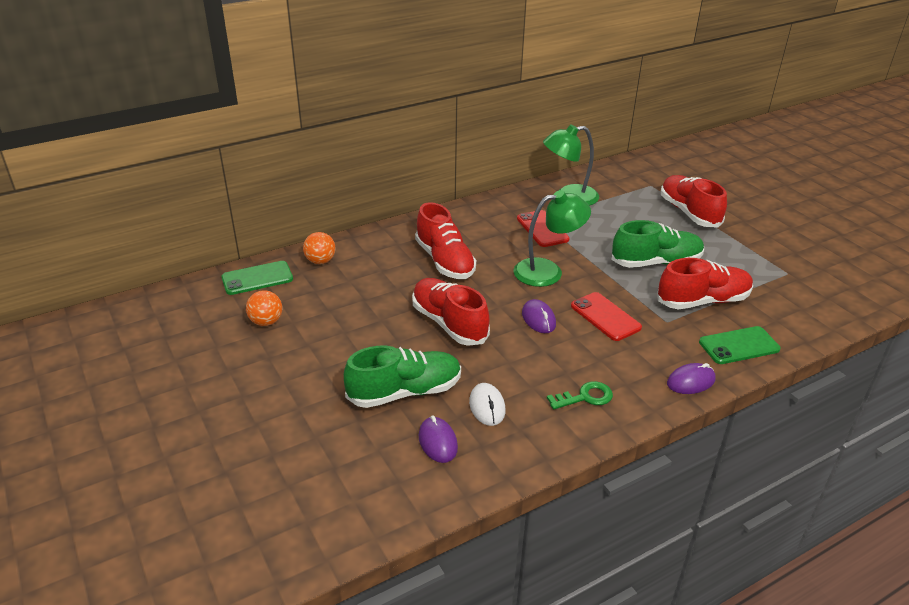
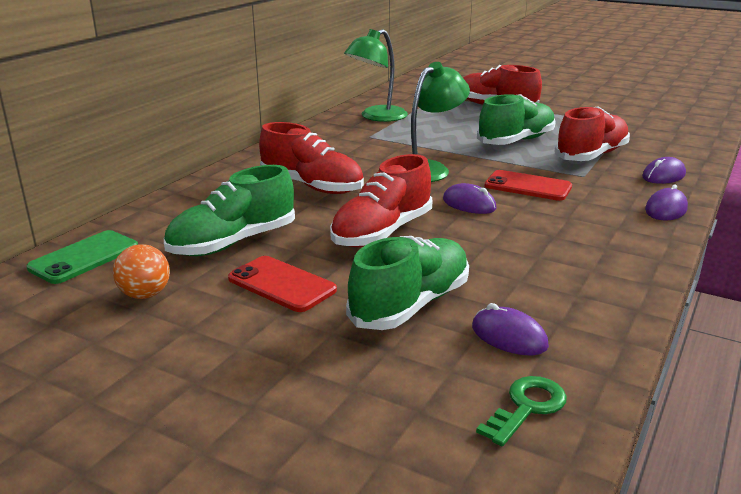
camera: 30 degrees left, 10 degrees down
orange ball [303,232,336,264] -> none
red shoe [412,278,490,346] -> red shoe turned 75 degrees counterclockwise [330,154,432,247]
white mouse [469,383,505,426] -> none
red phone [517,210,569,247] -> red phone moved to [228,256,337,312]
green key [547,381,613,410] -> green key moved to [476,376,567,446]
green phone [699,326,781,364] -> purple mouse [642,157,686,184]
none -> green shoe [164,165,295,256]

